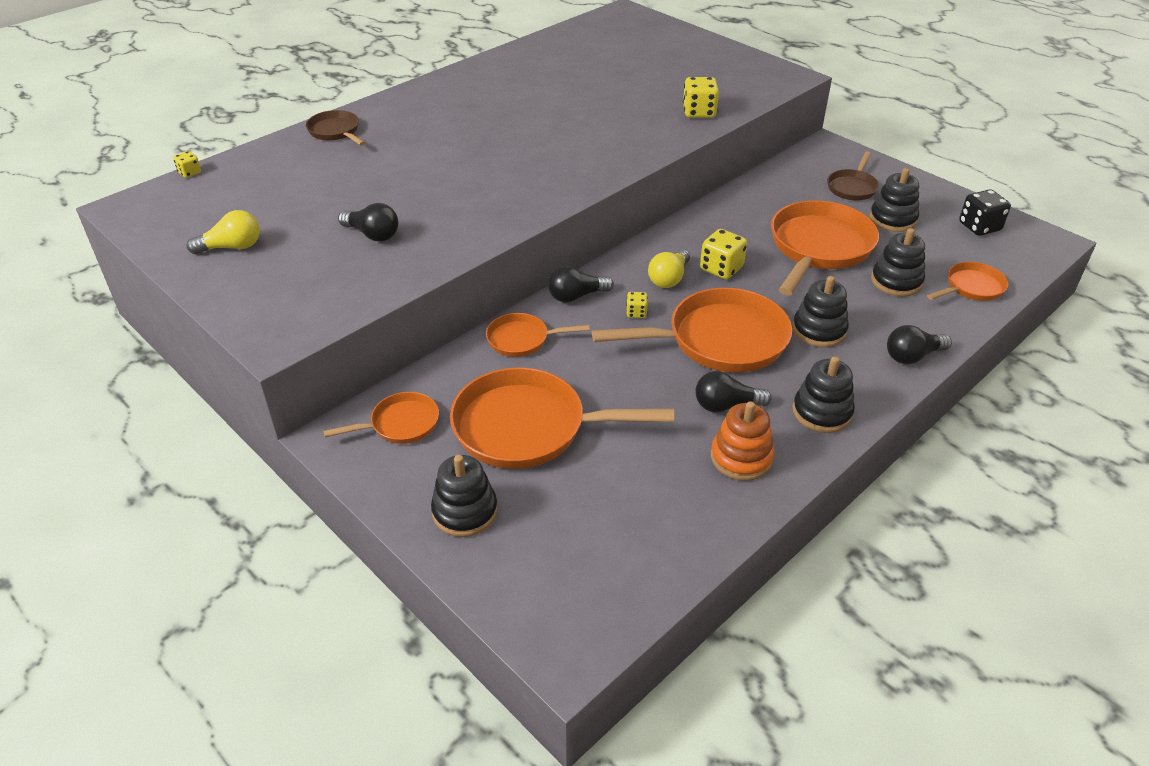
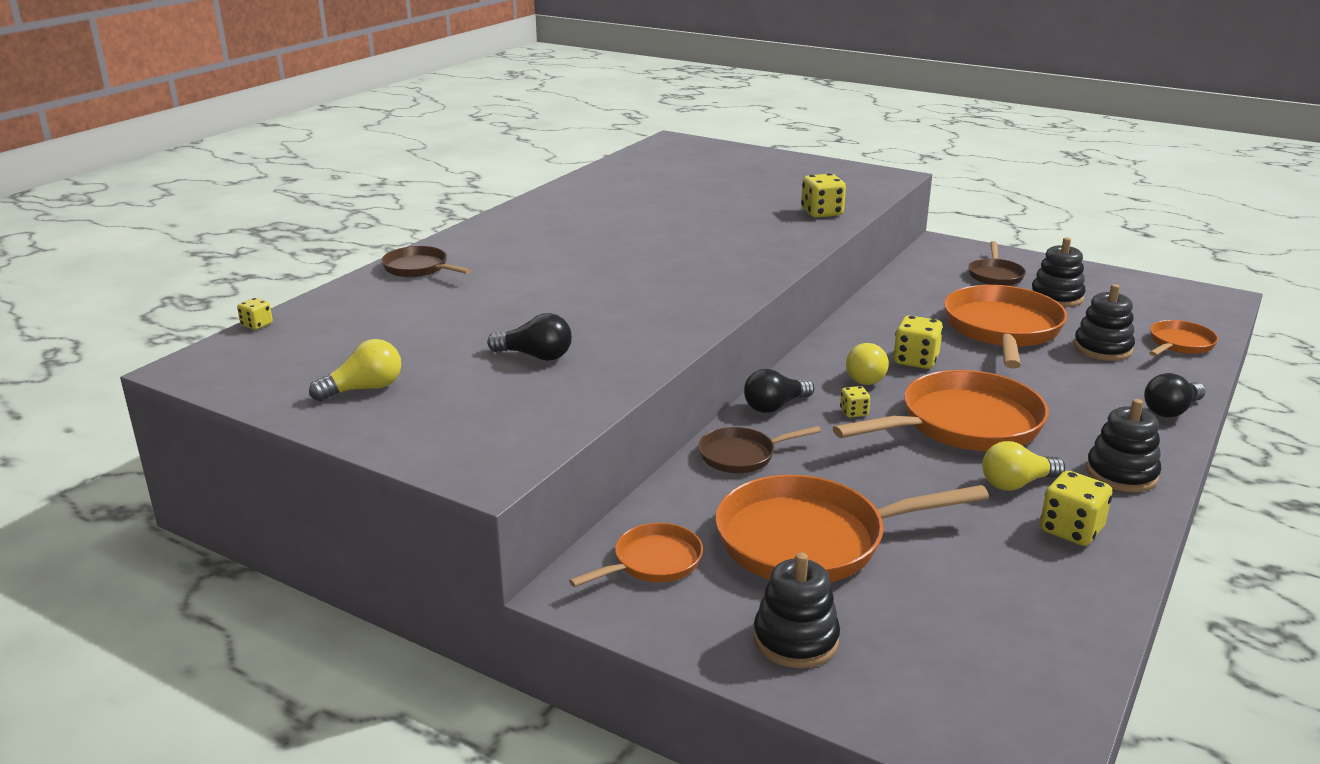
camera: 15 degrees left, 15 degrees down
orange pan [486,313,590,357] -> brown pan [698,426,821,473]
black light bulb [695,371,772,412] -> yellow light bulb [982,441,1065,491]
orange stacking toy [711,401,775,481] -> yellow dice [1040,471,1112,546]
black stacking toy [792,276,849,347] -> none
black dice [959,190,1011,236] -> none

